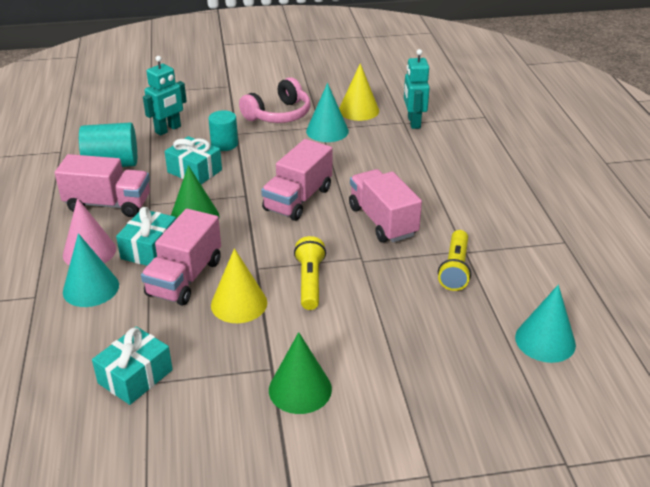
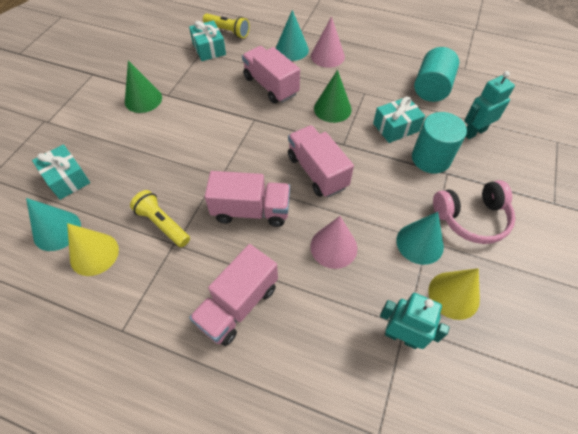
camera: 120 degrees right, 20 degrees up
pink truck [55,154,150,217] -> pink truck moved to [189,244,278,346]
turquoise gift [116,207,176,266] -> turquoise gift moved to [32,144,90,200]
turquoise robot [143,56,187,136] -> turquoise robot turned 75 degrees clockwise [464,71,515,139]
turquoise cylinder [208,110,238,151] -> turquoise cylinder [412,112,467,174], size x1.53
yellow cone [211,248,267,323] -> yellow cone moved to [67,223,119,276]
pink headphones [239,77,311,123] -> pink headphones turned 90 degrees counterclockwise [433,180,515,244]
yellow flashlight [294,236,326,310] -> yellow flashlight moved to [203,13,250,38]
none -> pink cone [310,216,357,269]

